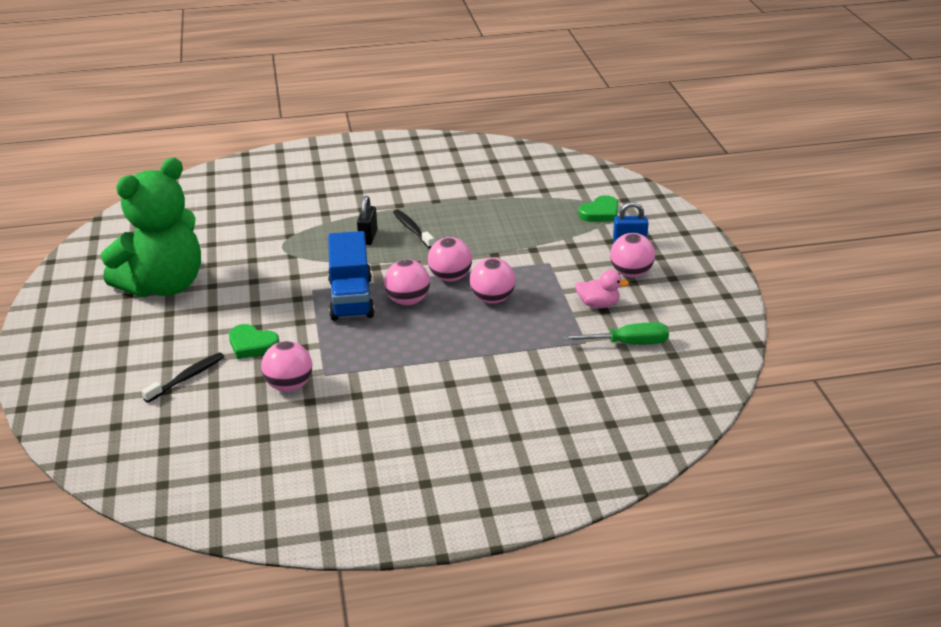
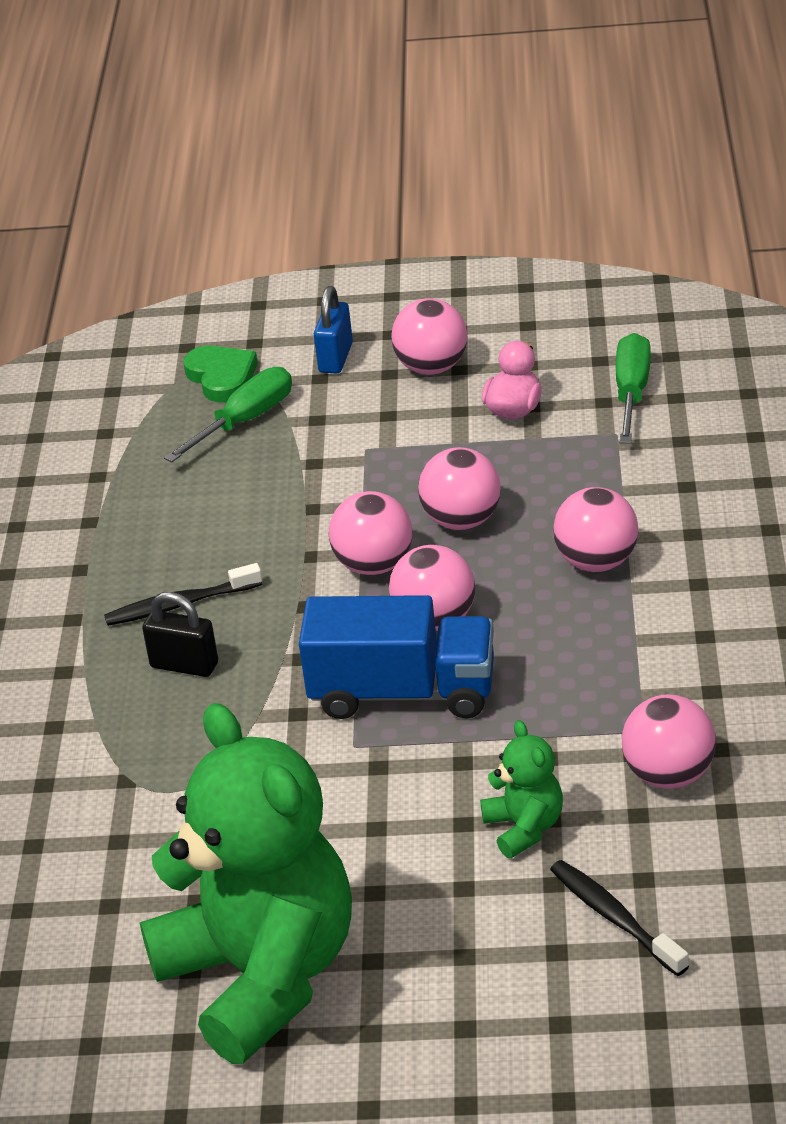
camera: 75 degrees left, 5 degrees up
green heart [229,324,279,359] -> green teddy bear [480,720,563,858]
none -> green screwdriver [164,367,292,462]
none -> pink ball [553,487,638,572]

